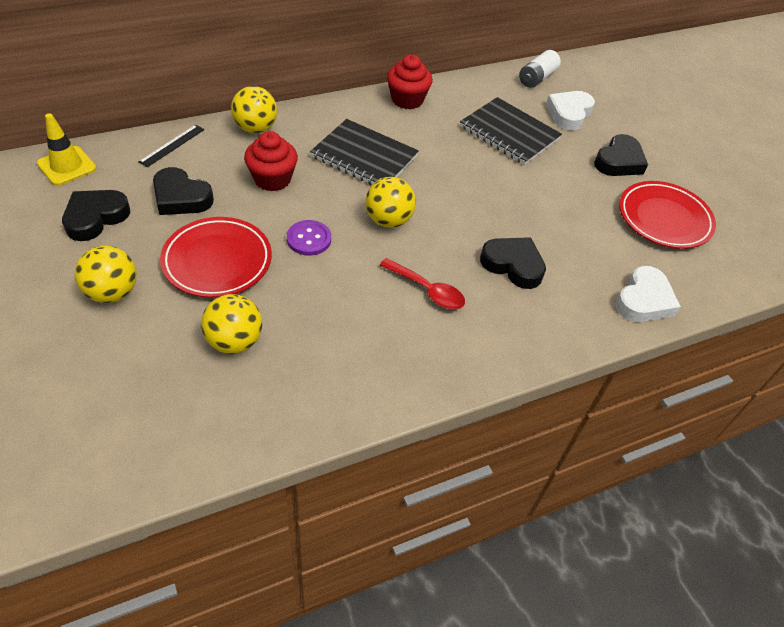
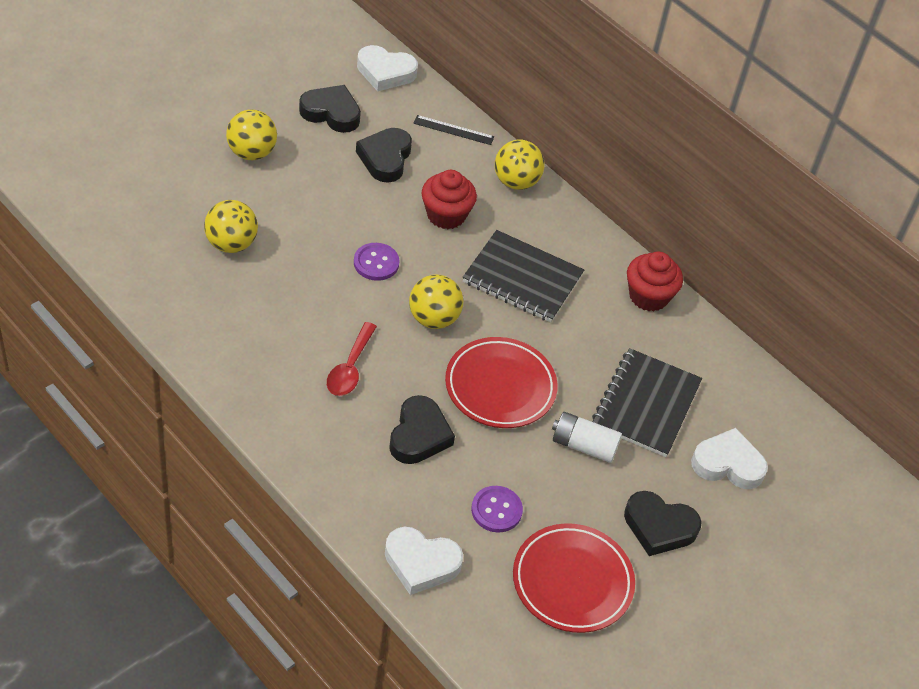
camera: 70 degrees right, 0 degrees up
yellow traffic cone [37,113,96,186] -> white heart [357,45,418,92]
red plate [160,217,272,298] -> red plate moved to [445,337,558,428]
black notebook [310,119,419,185] -> black notebook turned 75 degrees counterclockwise [463,230,584,322]
white battery [519,50,561,88] -> white battery moved to [552,412,622,463]
none -> purple button [471,486,523,533]

